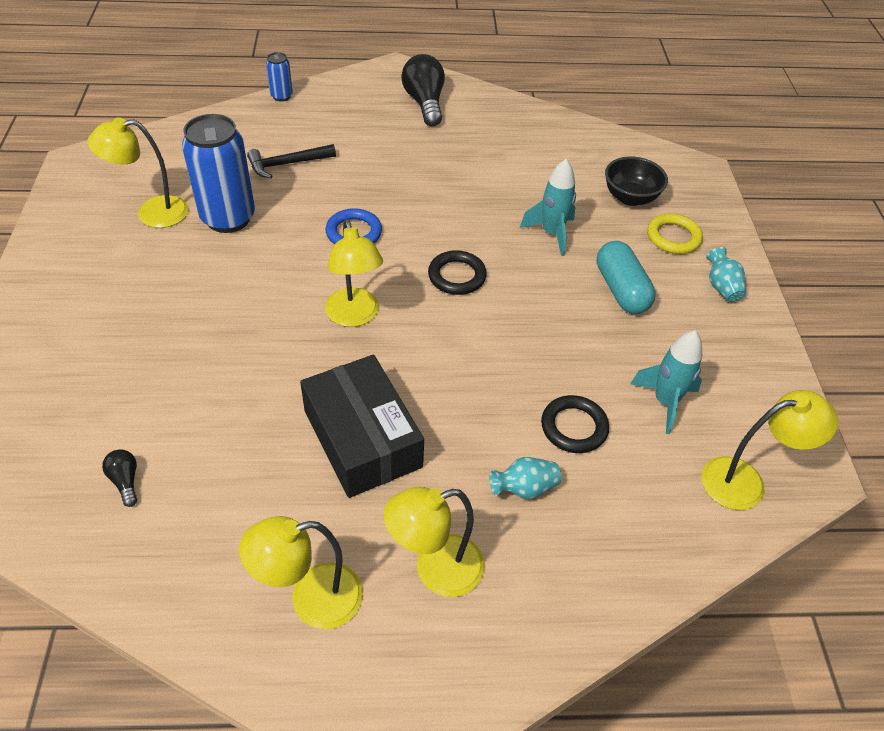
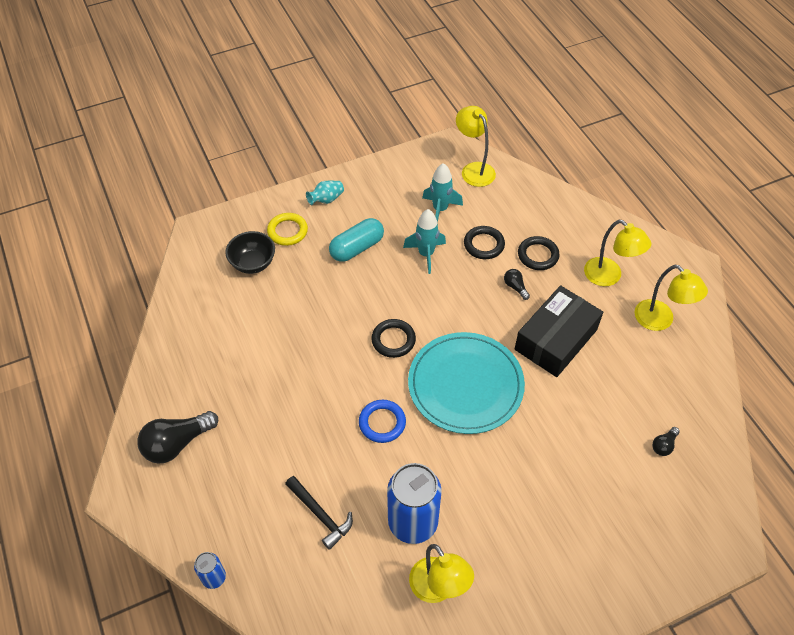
camera: 110 degrees left, 5 degrees up
yellow lamp [325,219,383,327] -> turquoise plate [408,332,525,434]
turquoise vase [490,457,561,499] -> black ring [518,236,560,270]
turquoise rocket [520,159,576,256] -> turquoise rocket moved to [403,209,446,274]
none -> black light bulb [504,269,530,300]

